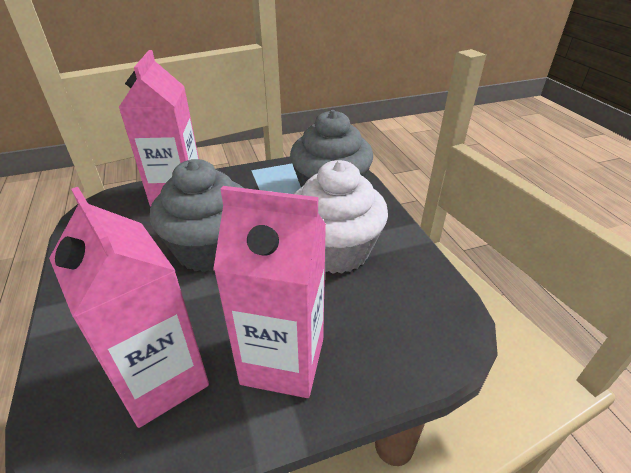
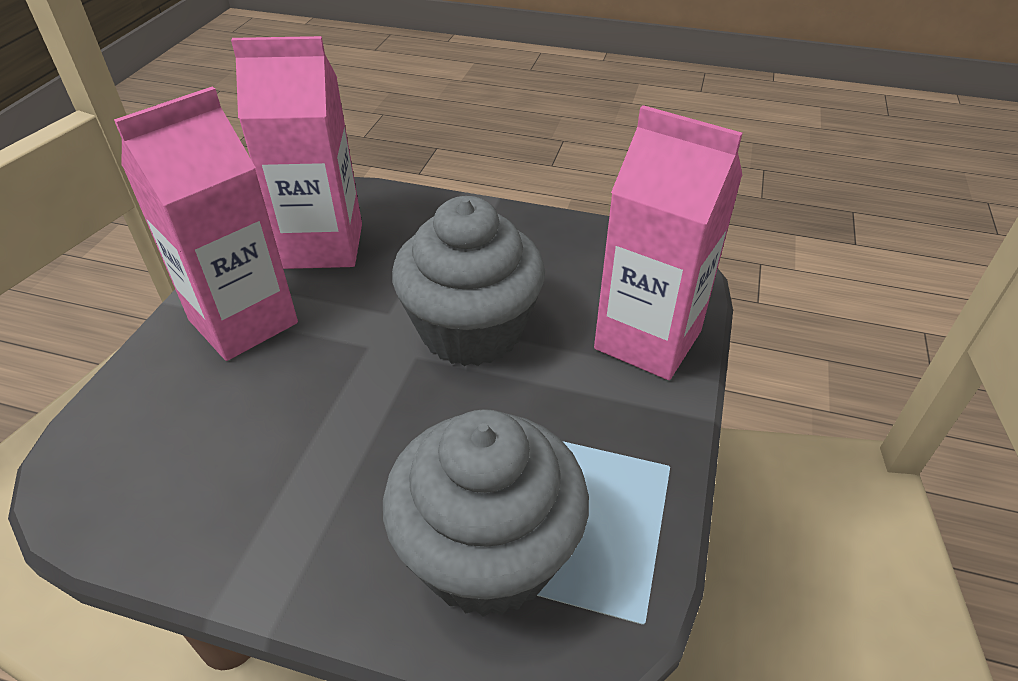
camera: 125 degrees right, 5 degrees up
white cupcake [294,160,388,274] -> none

